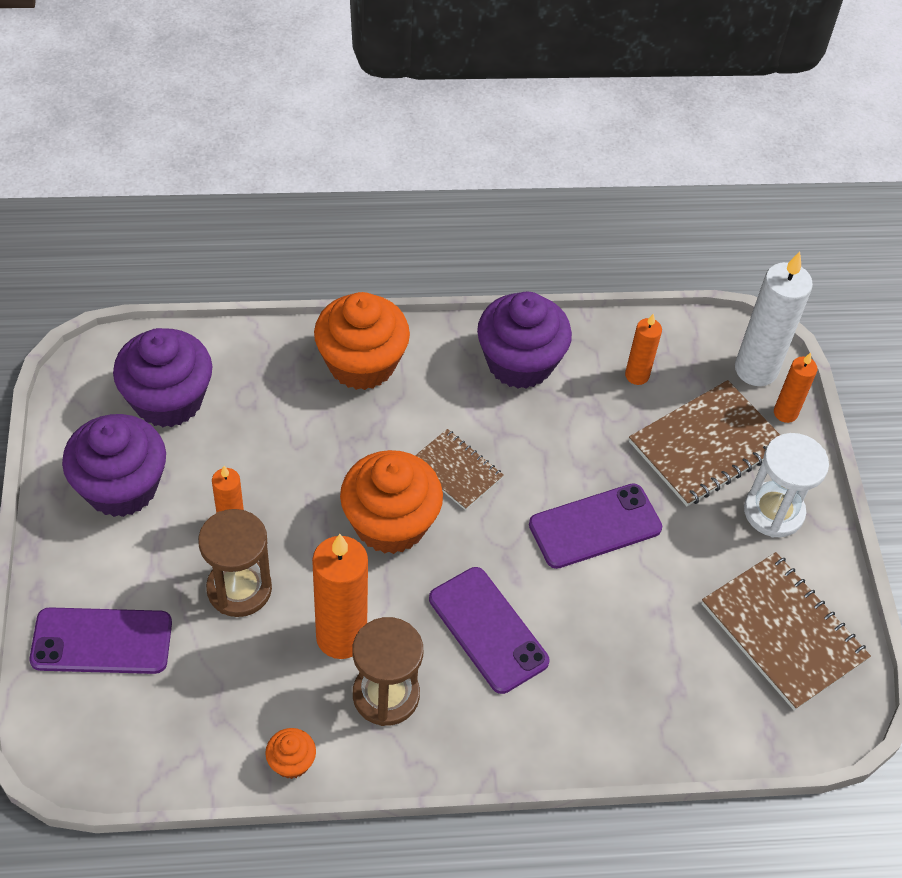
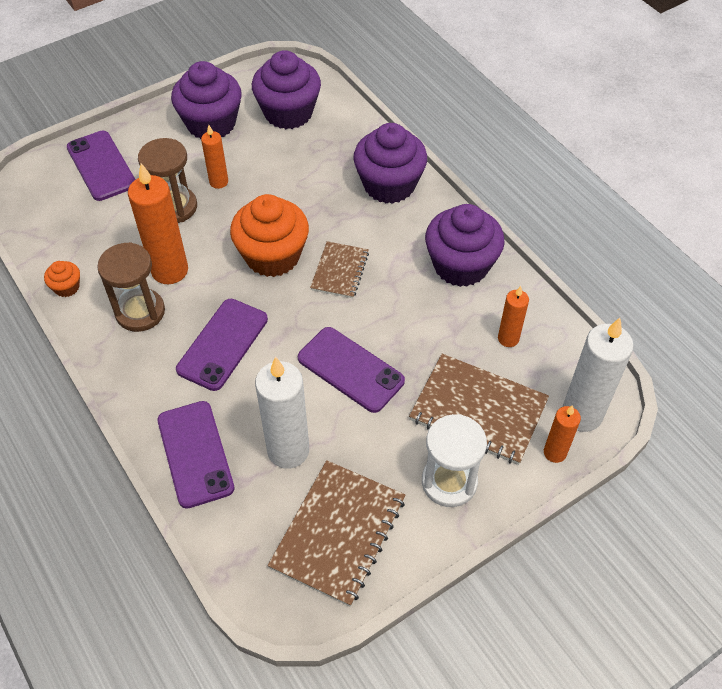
camera: 65 degrees right, 0 degrees up
orange cupcake [314,292,410,390] -> purple cupcake [353,123,427,204]
none -> purple phone [157,401,234,509]
none -> white candle [255,357,309,469]

